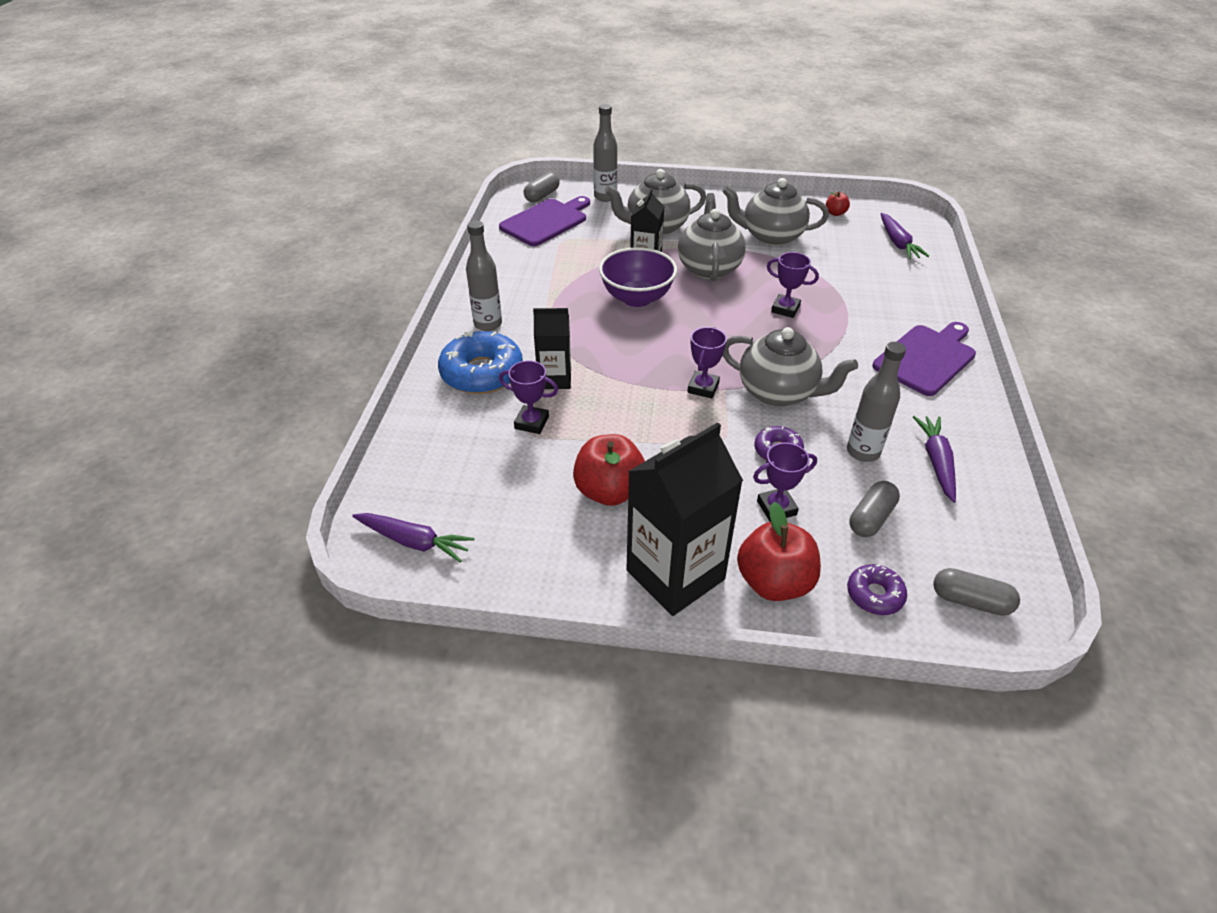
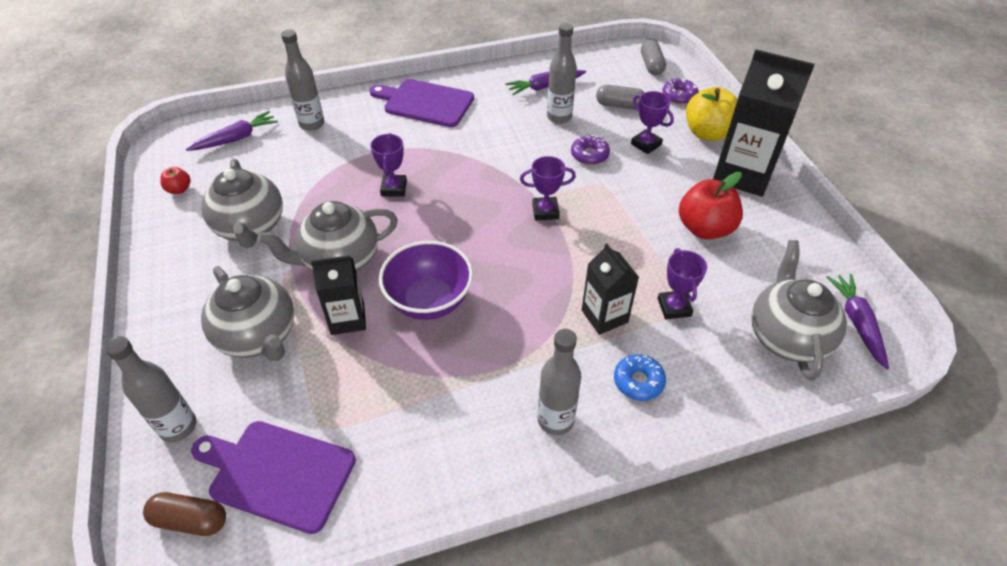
camera: 115 degrees left, 5 degrees up
blue donut [438,331,523,394] -> blue donut [614,354,666,401], size x0.53
grey capsule [524,172,560,203] -> brown capsule [143,492,226,536]
grey teapot [722,327,858,407] -> grey teapot moved to [751,240,847,381]
red apple [737,502,821,601] -> yellow apple [686,87,738,141]
none -> grey bottle [281,30,324,131]

